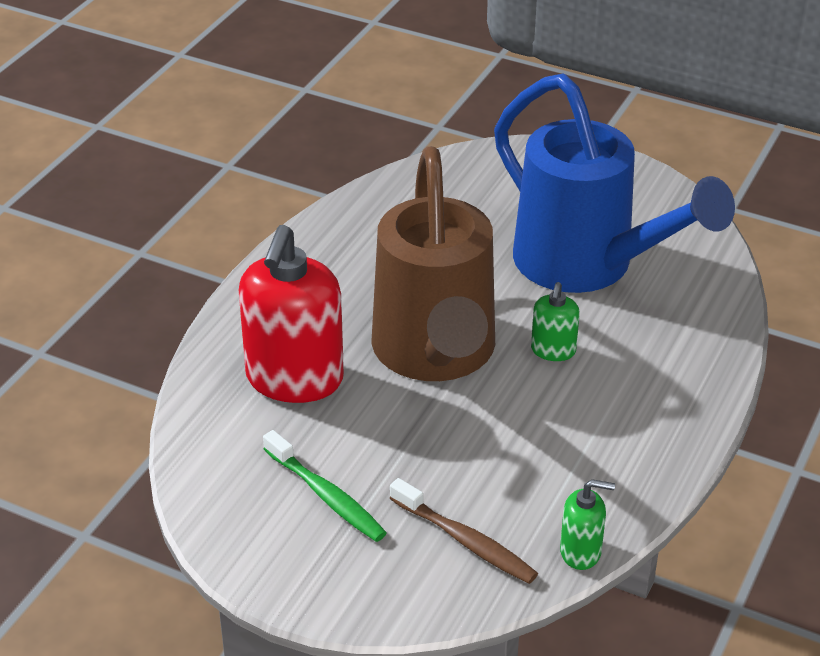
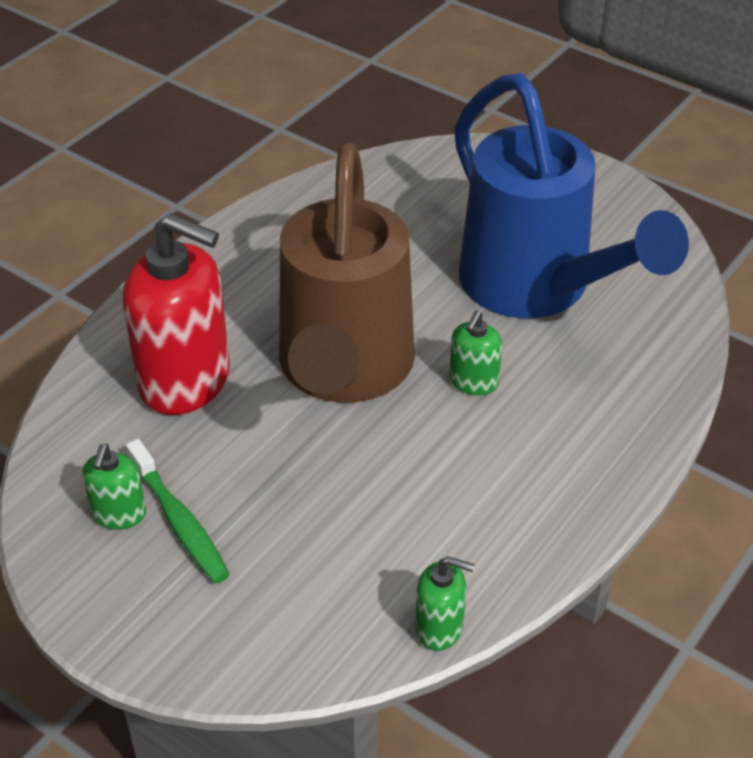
camera: 10 degrees right, 5 degrees up
red soap dispenser [239,225,344,403] -> red soap dispenser turned 90 degrees counterclockwise [123,213,230,415]
brown toothbrush [390,478,538,584] -> none
none -> green soap dispenser [82,444,146,530]

